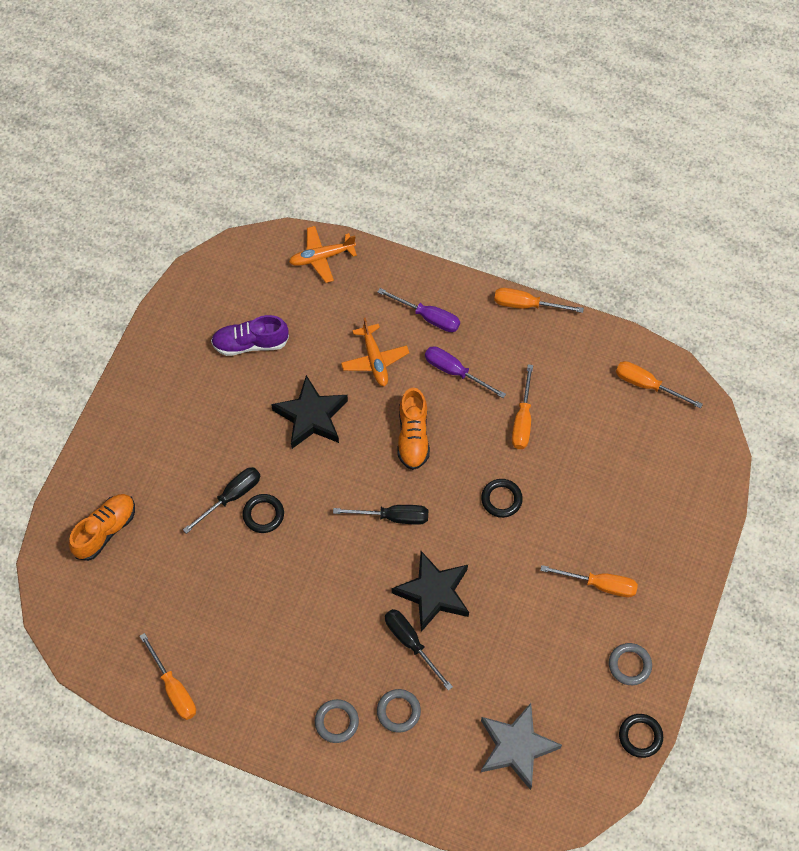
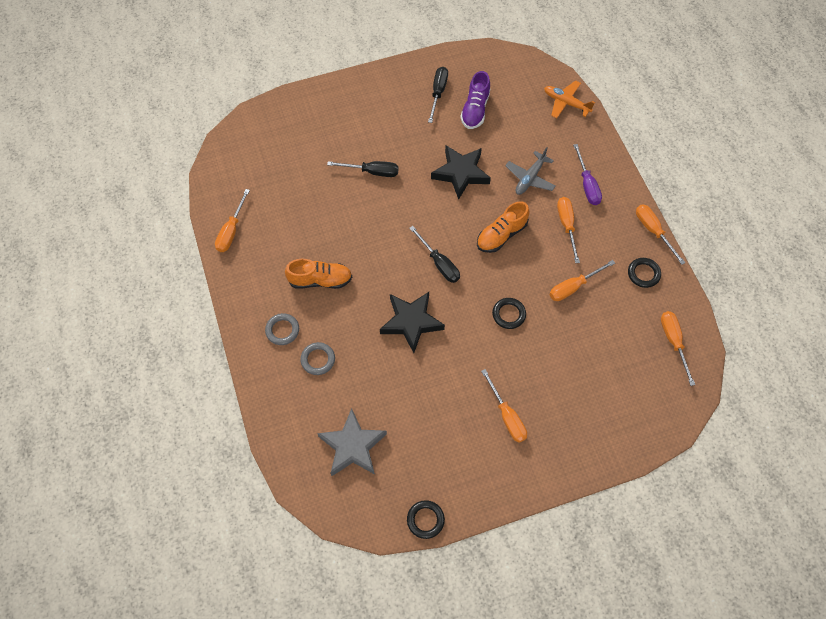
camera: 50 degrees right, 0 degrees up
orange shoe [69,494,135,561] -> orange shoe moved to [285,259,352,289]
purple shoe [211,315,289,356] -> purple shoe turned 120 degrees counterclockwise [460,71,490,129]
black ring [243,494,284,533] -> black ring moved to [628,258,661,288]
orange plane [341,318,409,386] -> grey plane [505,147,556,195]
black screwdriver [385,609,453,691] -> black screwdriver moved to [428,67,448,123]
purple screwdriver [425,346,506,398] -> orange screwdriver [557,197,580,263]
grey ring [609,643,652,685] -> none

